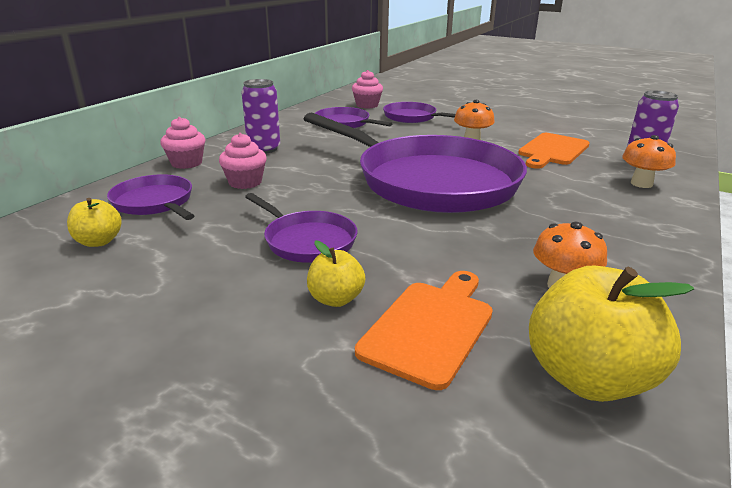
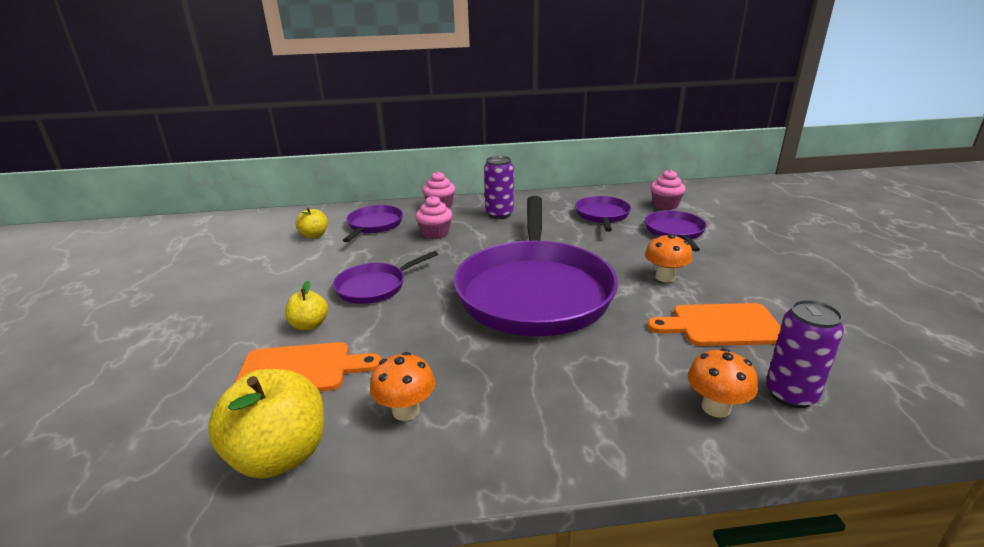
camera: 55 degrees right, 0 degrees up
purple pan [245,193,357,263] -> purple pan turned 45 degrees clockwise [333,251,438,304]

